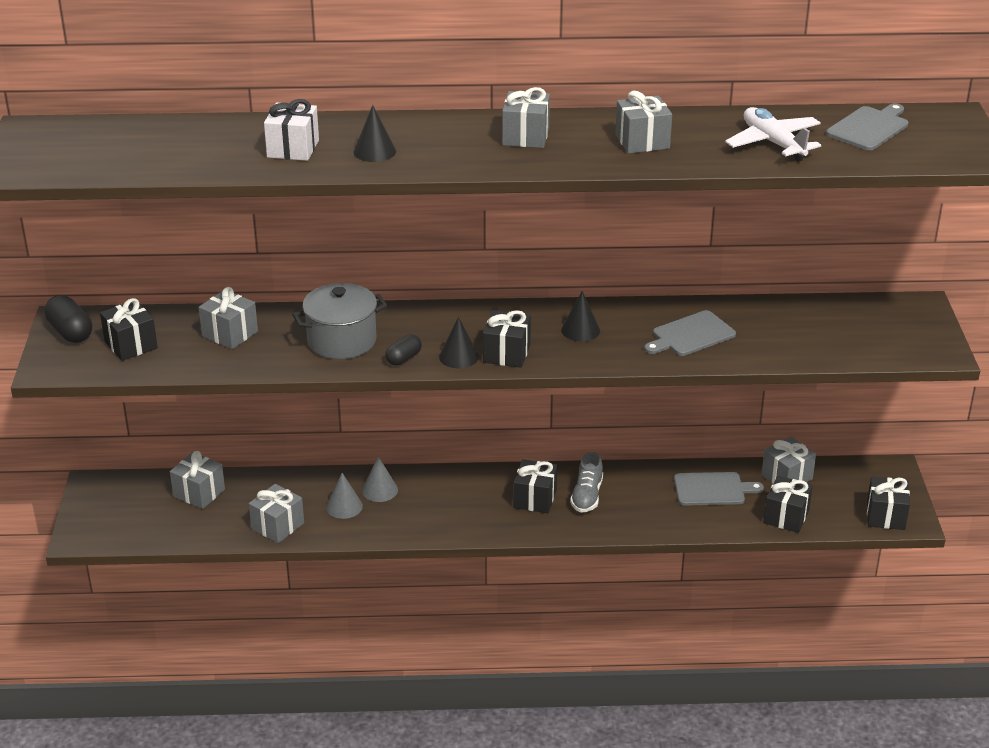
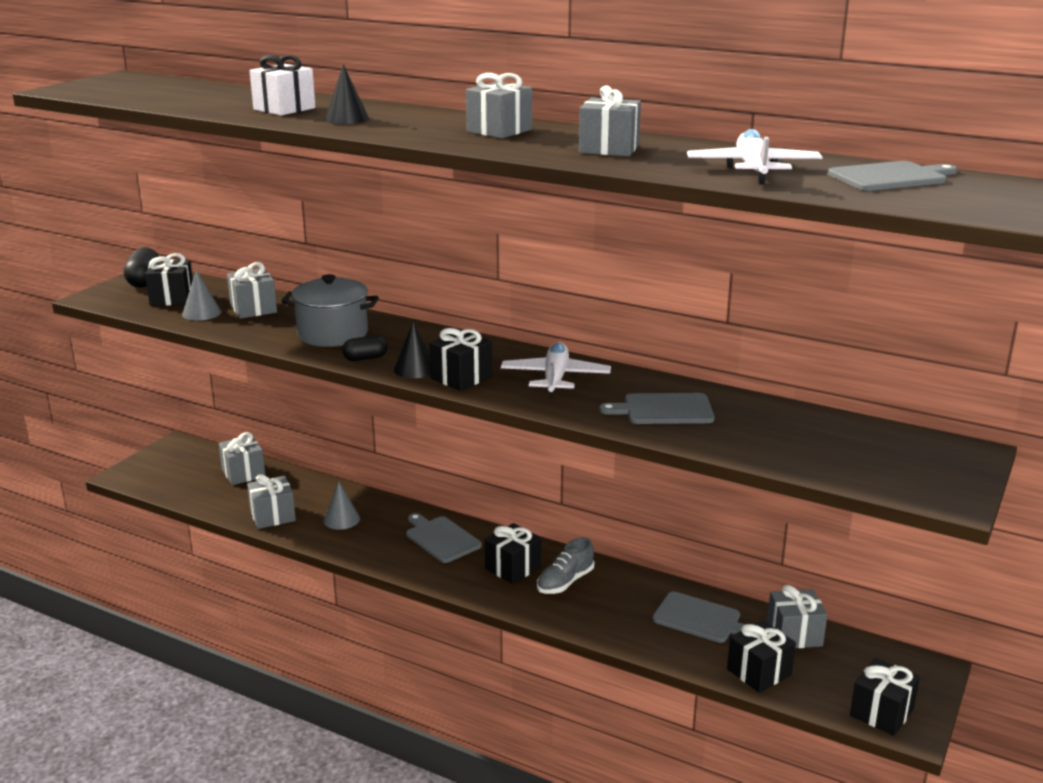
camera: 30 degrees right, 10 degrees down
grey cone [362,456,398,502] -> grey cone moved to [182,270,221,321]
black cone [561,291,600,342] -> white plane [501,342,611,398]
none -> grey cutting board [406,513,482,563]

